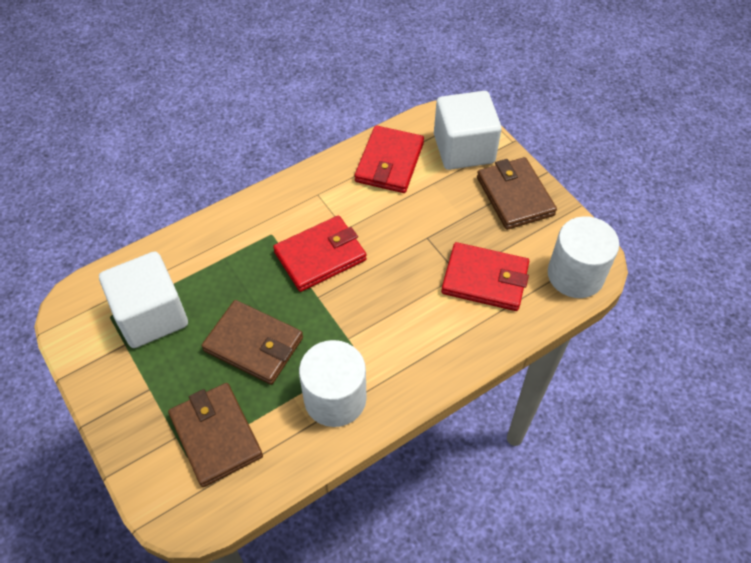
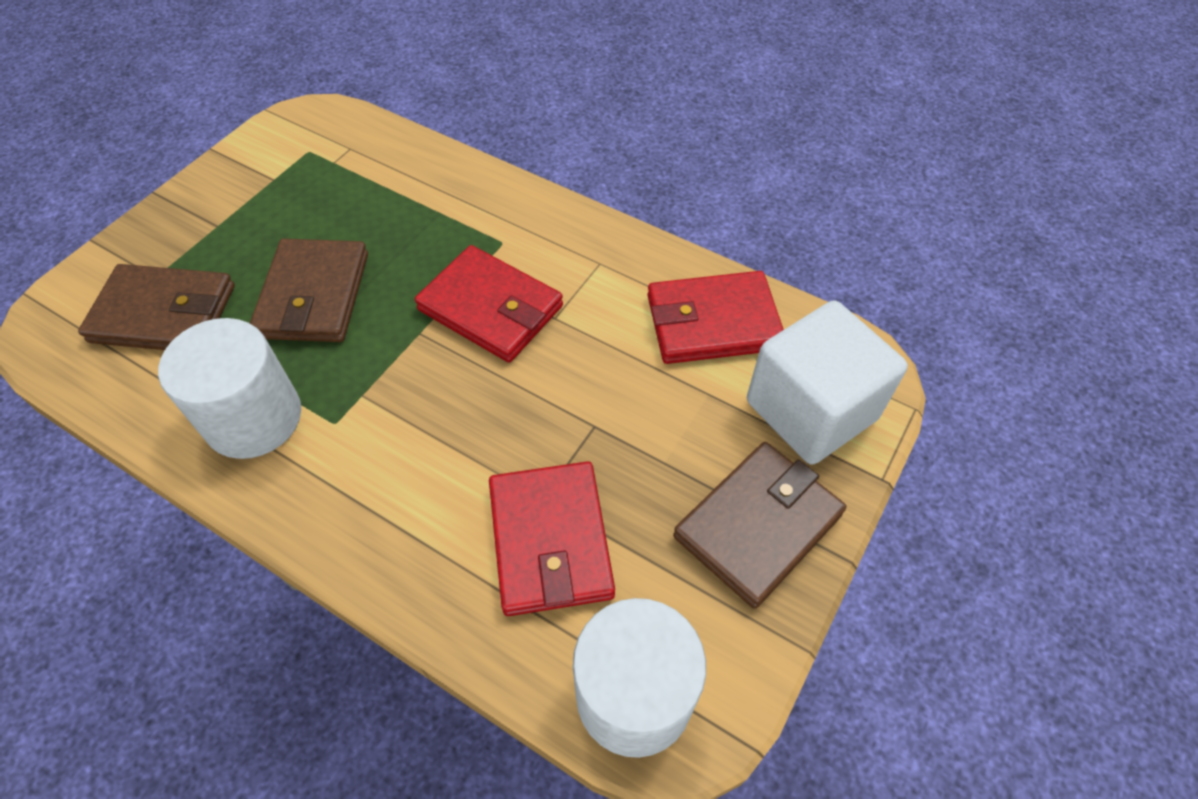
camera: 65 degrees right, 0 degrees up
white cube [99,252,188,348] -> none
brown wallet [168,383,263,487] -> brown wallet turned 60 degrees clockwise [78,264,235,350]

